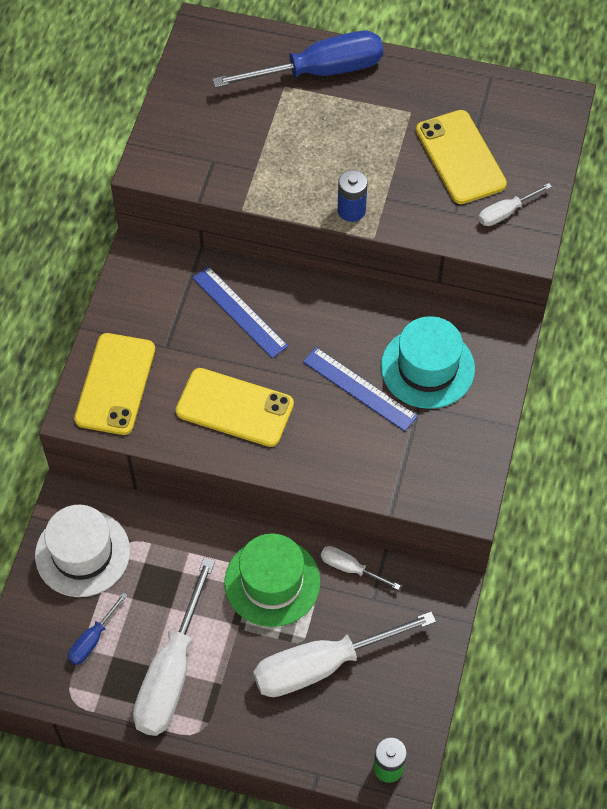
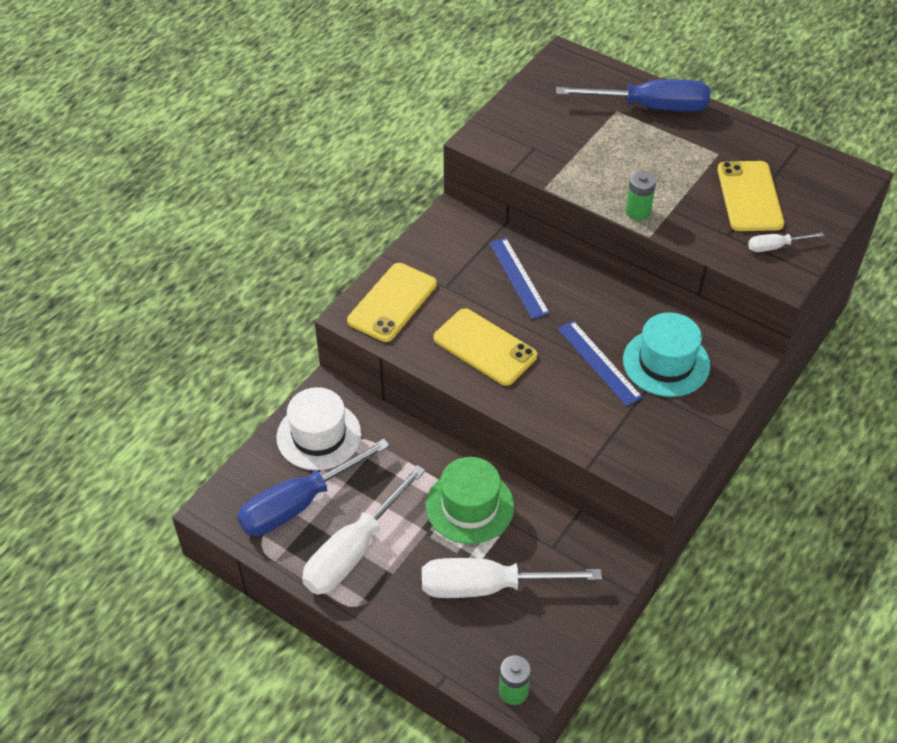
camera: 20 degrees right, 10 degrees down
blue screwdriver [68,592,127,665] -> blue screwdriver [237,439,390,536], size x2.16
white screwdriver [321,546,401,590] -> none
blue battery [337,170,368,222] -> green battery [625,171,656,220]

